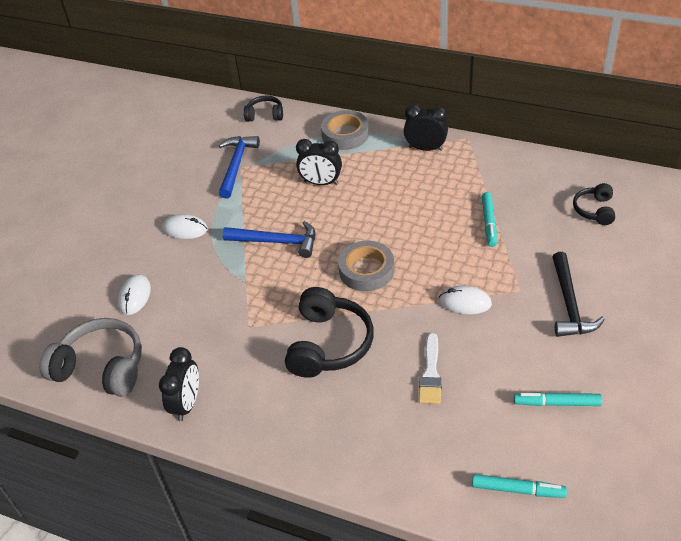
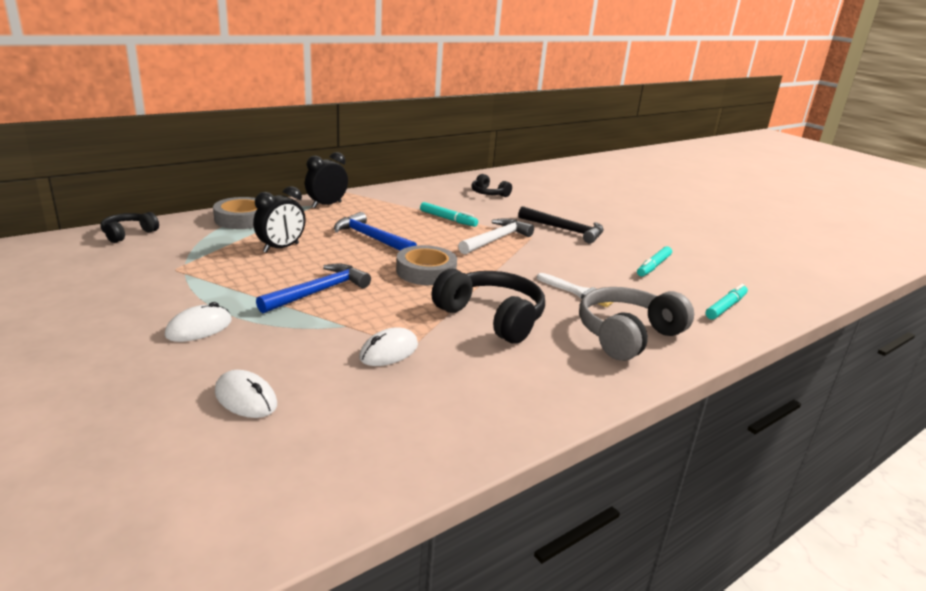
camera: 65 degrees left, 20 degrees down
grey headphones [39,318,142,397] -> grey headphones moved to [579,287,694,361]
black clock [159,347,199,421] -> none
blue hammer [219,136,260,198] -> blue hammer moved to [334,212,417,251]
white mouse [439,286,492,314] -> white mouse moved to [359,327,418,366]
none -> white hammer [458,218,534,255]

